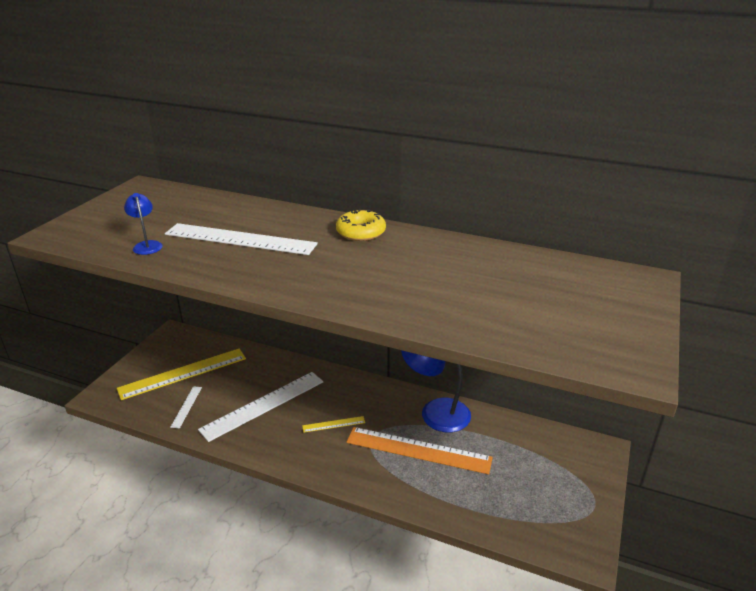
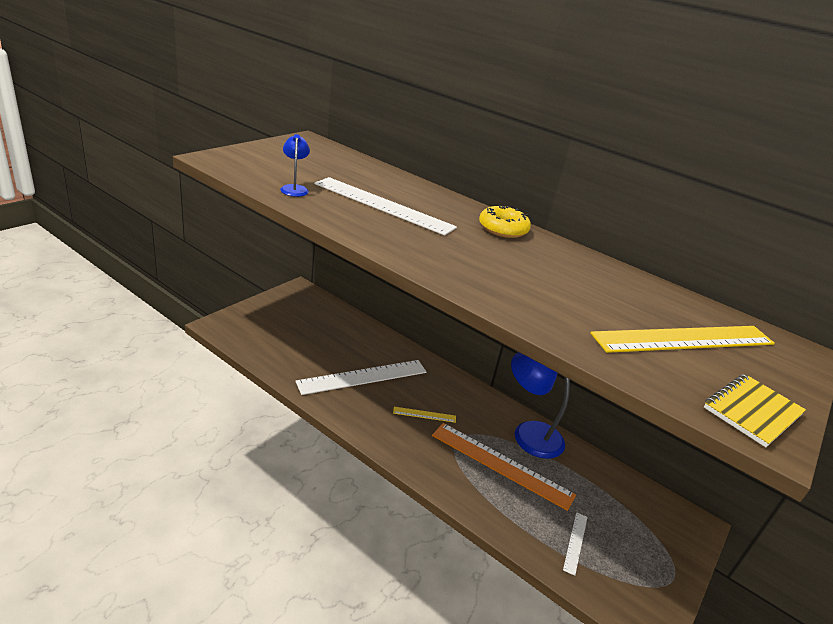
camera: 10 degrees right, 0 degrees up
yellow ruler [117,348,246,400] -> yellow ruler moved to [590,326,775,353]
white ruler [170,386,202,428] -> white ruler moved to [563,512,587,576]
none -> yellow notebook [704,374,806,447]

